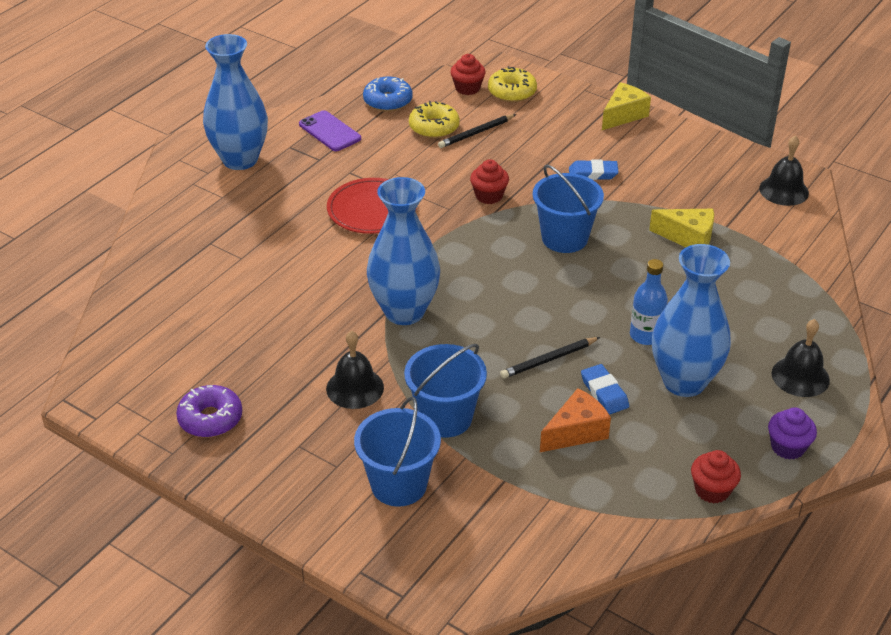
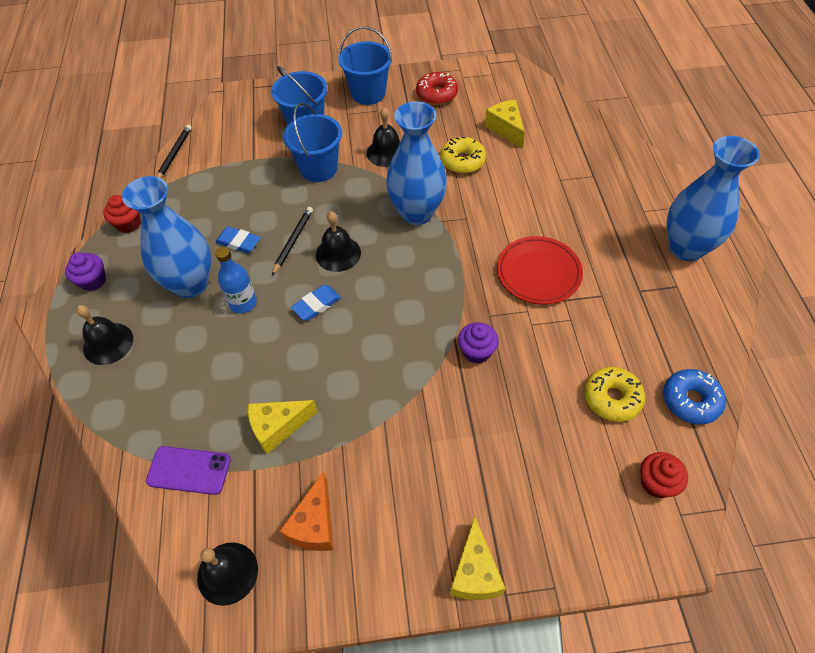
camera: 140 degrees right, 15 degrees up
purple donut [176,385,242,437] -> red donut [416,72,458,105]
purple phone [299,110,361,151] -> purple phone moved to [146,446,231,495]
black pencil [438,114,516,148] -> black pencil moved to [156,125,192,178]
red cupcake [470,159,509,204] -> purple cupcake [458,322,499,364]
yellow donut [488,66,537,102] -> yellow donut moved to [440,137,486,173]
blue bucket [533,165,604,253] -> blue bucket moved to [338,27,392,105]
orange cheese [540,388,611,452] -> orange cheese moved to [279,471,333,551]
blue eraser [569,160,619,180] -> blue eraser moved to [291,285,341,321]
none -> black bell [316,211,361,272]
none -> yellow cheese [485,100,525,148]

